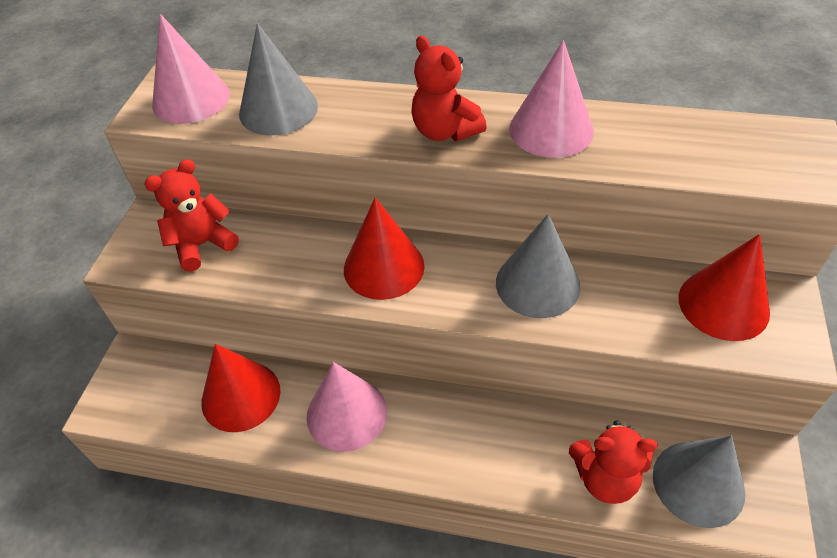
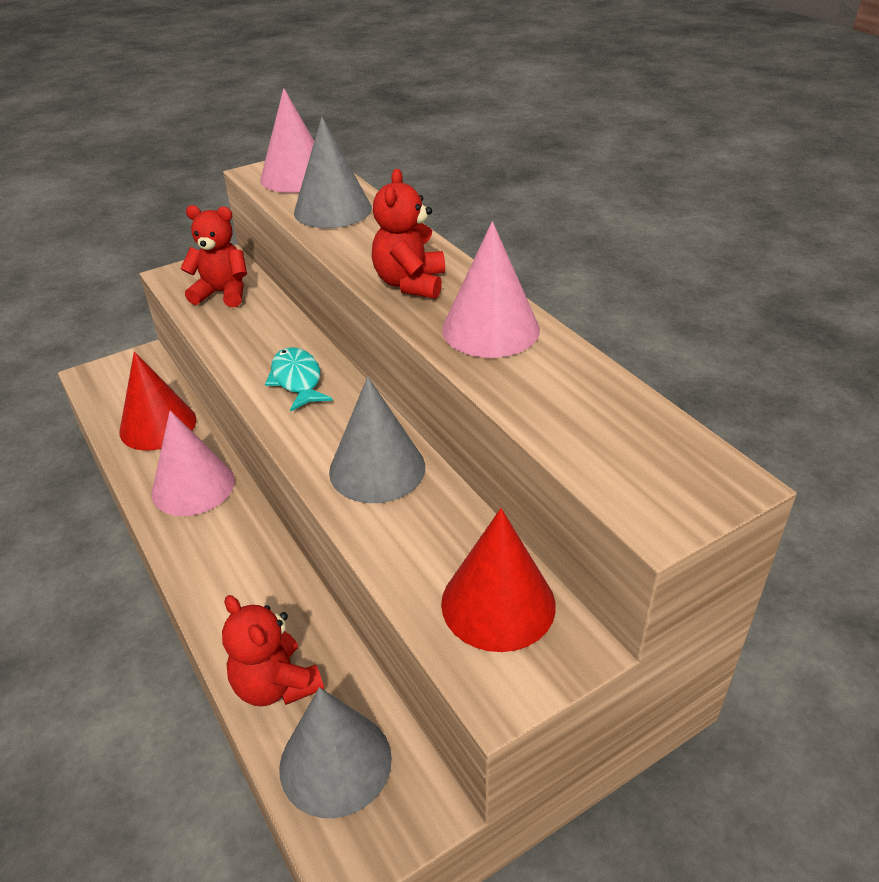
camera: 45 degrees right, 10 degrees down
red cone [344,198,425,300] -> turquoise fish [265,347,333,412]

